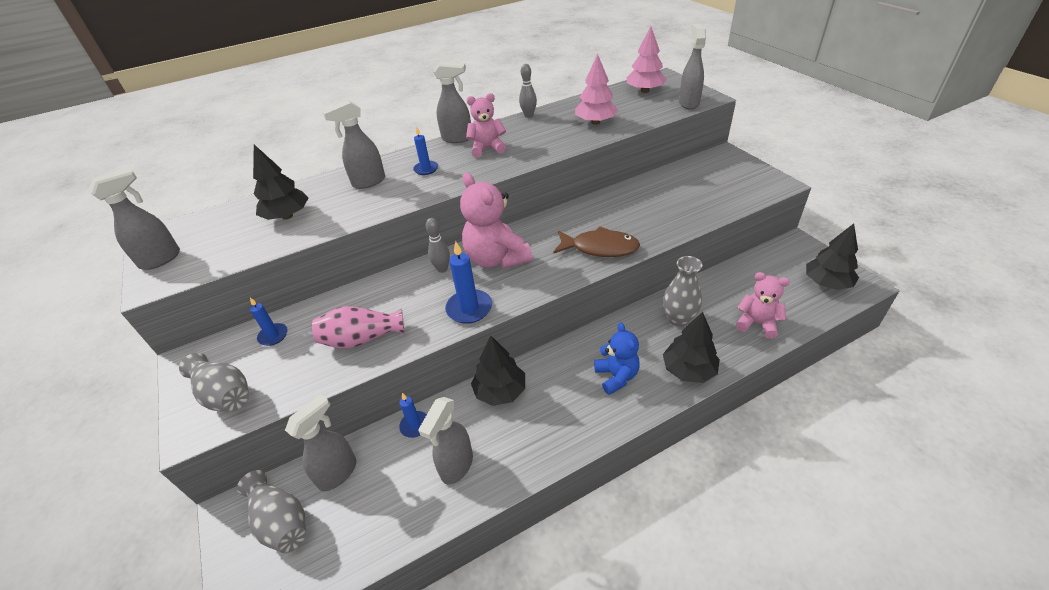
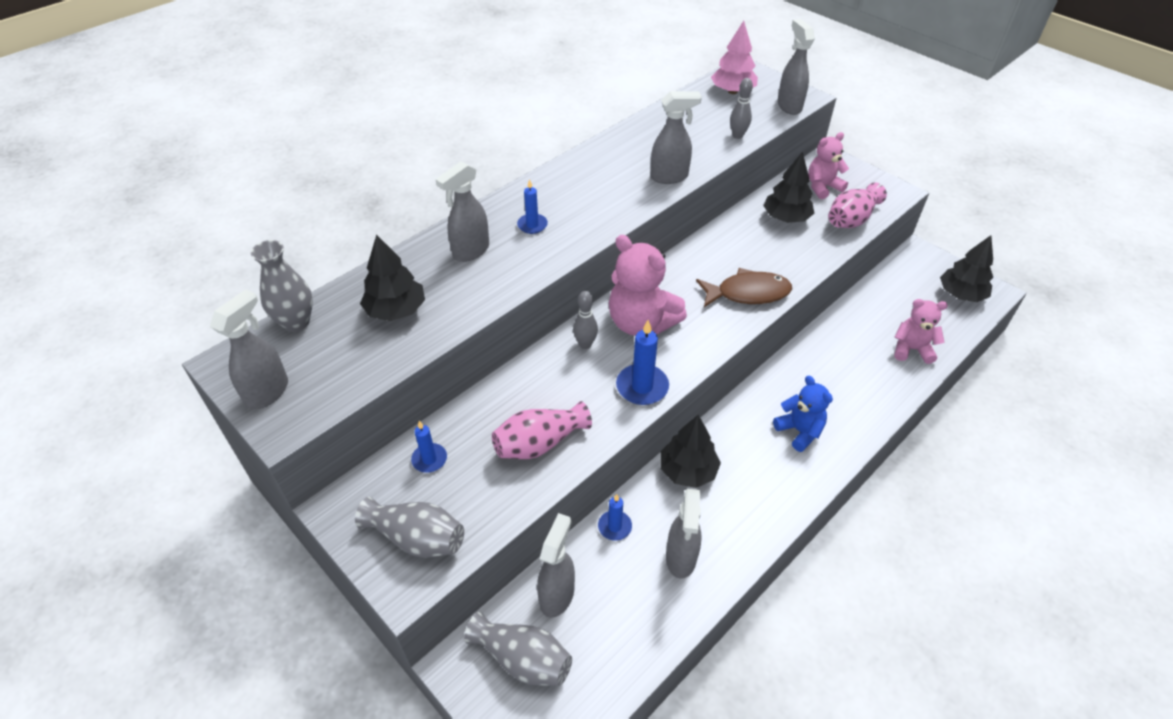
camera: 20 degrees left, 5 degrees up
grey spray bottle [433,61,471,143] -> grey spray bottle moved to [651,91,702,184]
pink teddy bear [466,93,506,157] -> pink teddy bear moved to [808,132,849,199]
grey bowling pin [519,64,537,118] -> grey bowling pin moved to [730,78,753,139]
pink tree [575,54,618,125] -> none
grey vase [663,256,702,327] -> grey vase moved to [251,240,313,332]
black tree [663,312,720,383] -> black tree moved to [763,152,814,223]
none -> pink vase [828,182,887,228]

